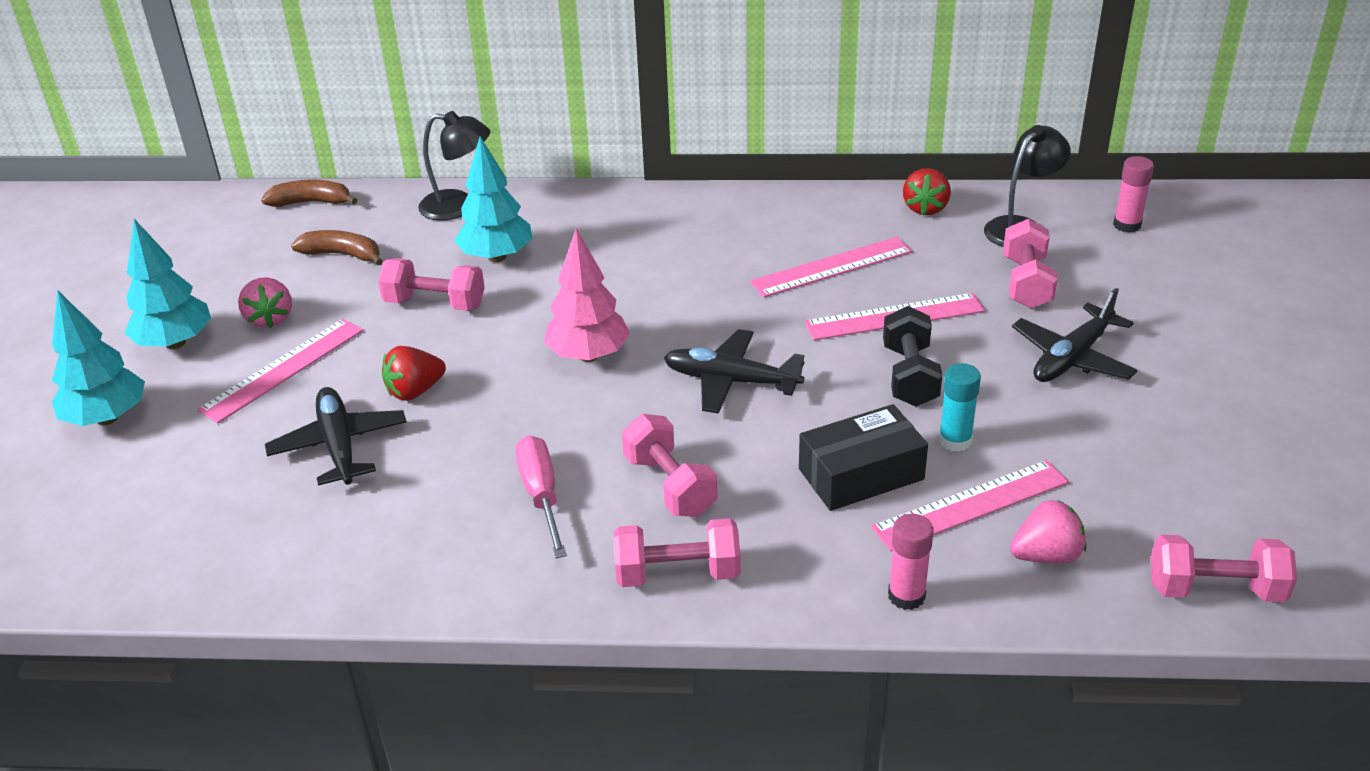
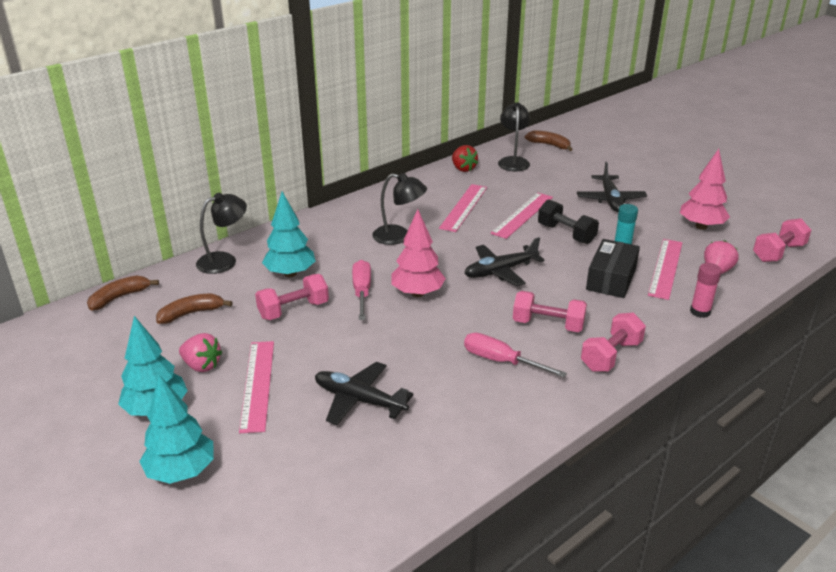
camera: 45 degrees left, 5 degrees down
red strawberry [382,346,446,401] -> none
pink dumbbell [1003,219,1058,309] -> none
pink glue stick [1113,156,1154,233] -> brown banana [525,130,573,151]
none -> pink screwdriver [352,260,371,320]
none -> black lamp [372,173,427,245]
none -> pink tree [680,149,730,230]

